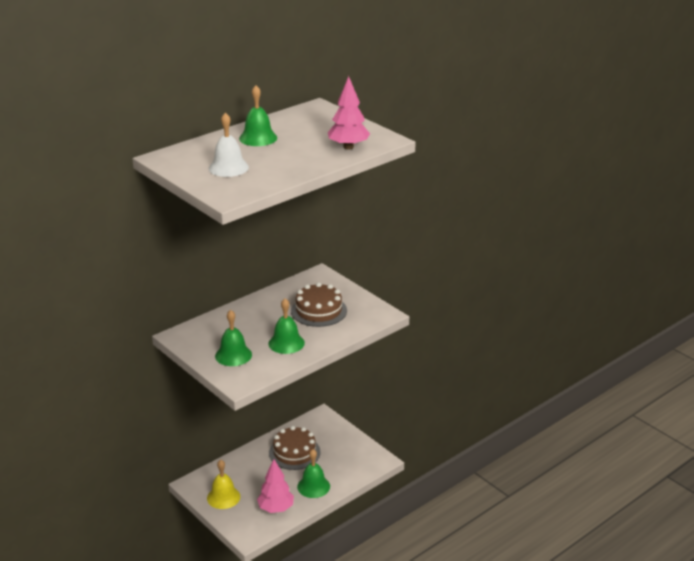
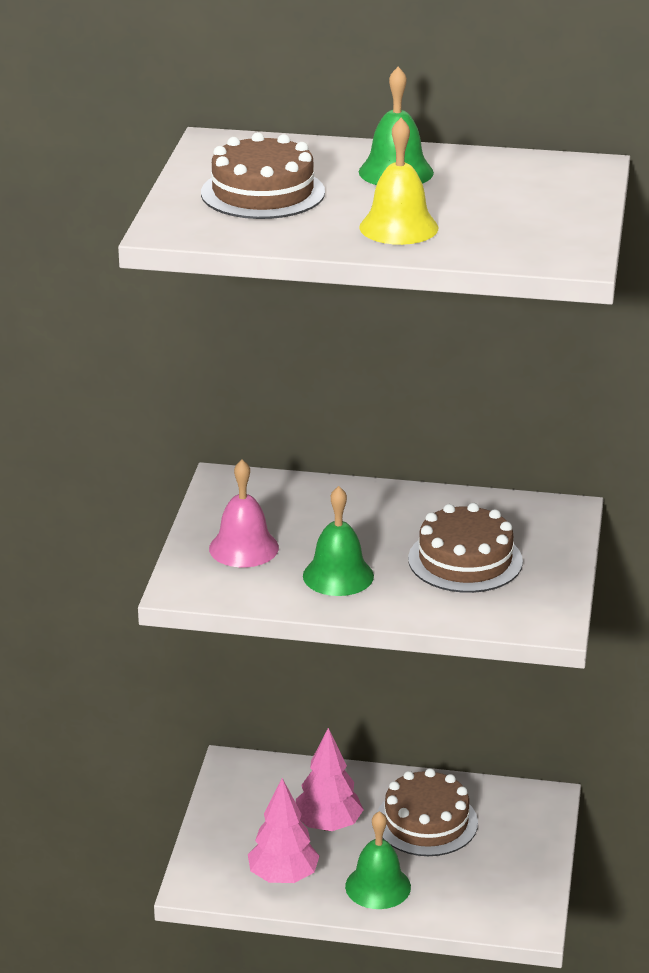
camera: 50 degrees right, 0 degrees up
yellow bell [207,460,240,509] -> yellow bell moved to [359,118,438,245]
white bell [209,113,249,177] -> brown cake [201,132,325,219]
green bell [215,310,252,366] -> pink bell [209,460,279,567]
pink tree [328,76,370,149] -> pink tree moved to [296,728,364,831]

